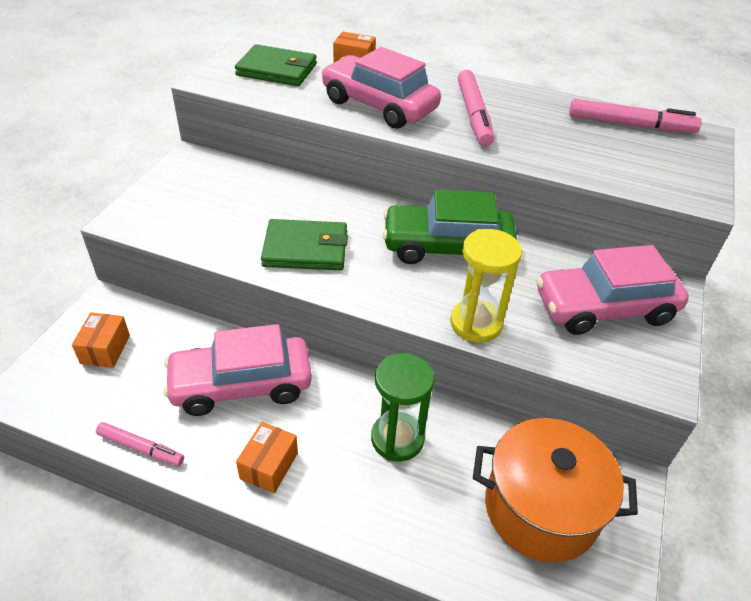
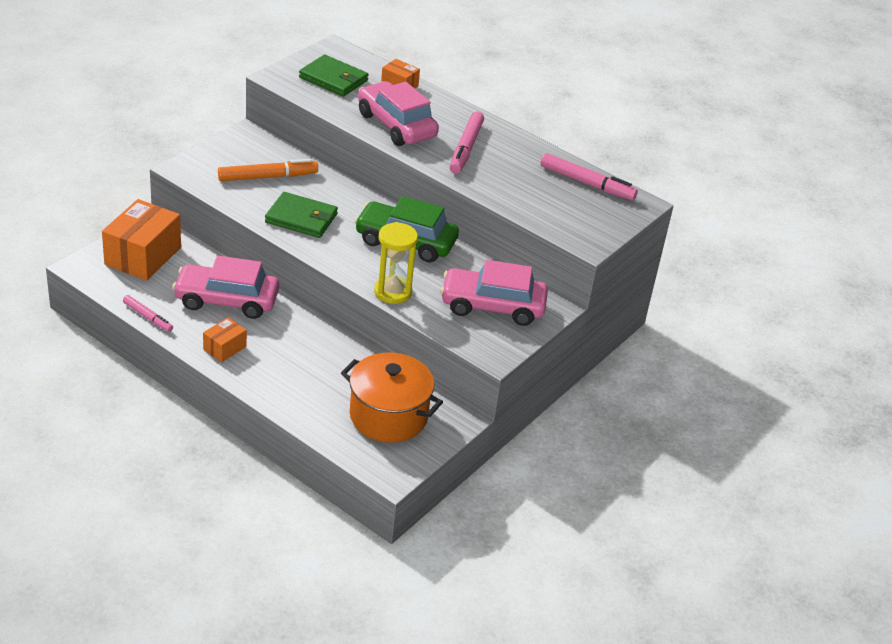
camera: 15 degrees right, 5 degrees down
orange box [72,312,130,368] -> orange box [102,199,181,281], size x1.97
green hourglass [371,353,435,461] -> none
none -> orange marker [218,159,318,181]

